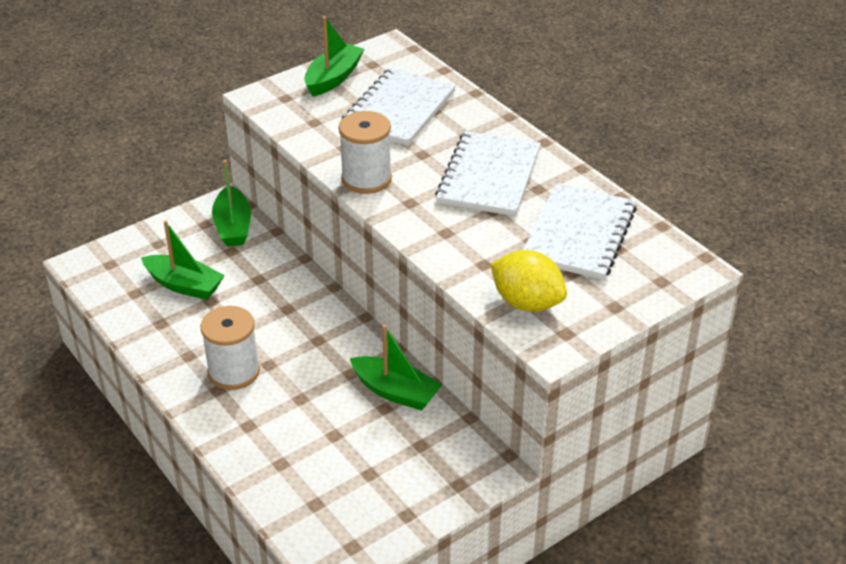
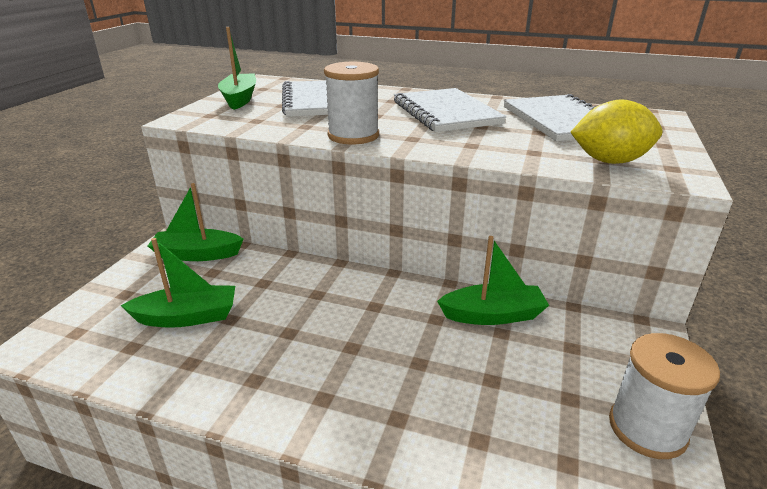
camera: 35 degrees left, 10 degrees down
white spool [200,306,260,390] -> white spool moved to [609,333,720,459]
green boat [212,160,251,247] -> green boat turned 135 degrees clockwise [148,183,244,261]

